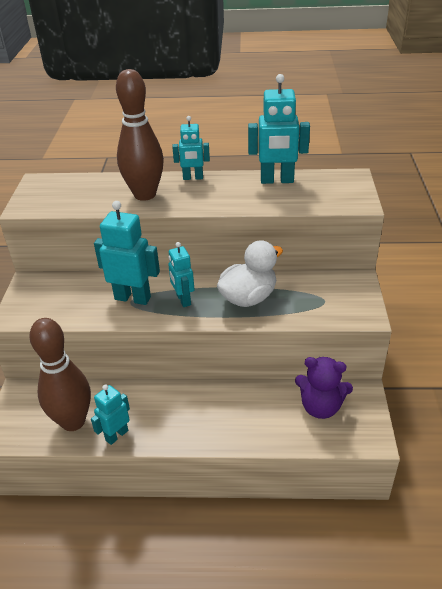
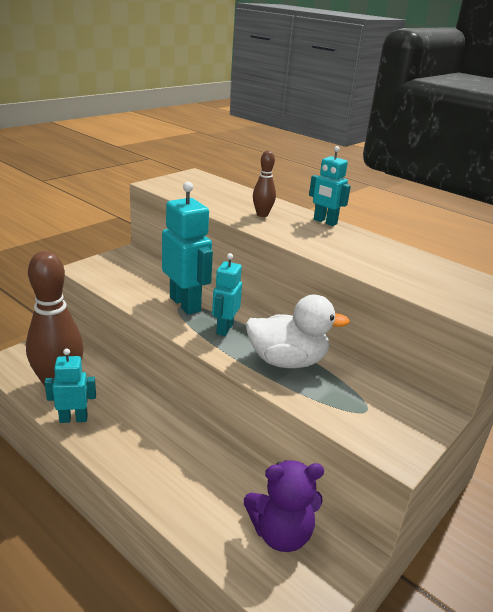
camera: 35 degrees right, 10 degrees down
brown bowling pin [116,69,164,201] -> brown bowling pin [253,151,276,217], size x0.46
turquoise robot [248,74,310,184] -> none
purple teddy bear [295,357,353,419] -> purple teddy bear turned 60 degrees counterclockwise [244,460,324,552]

